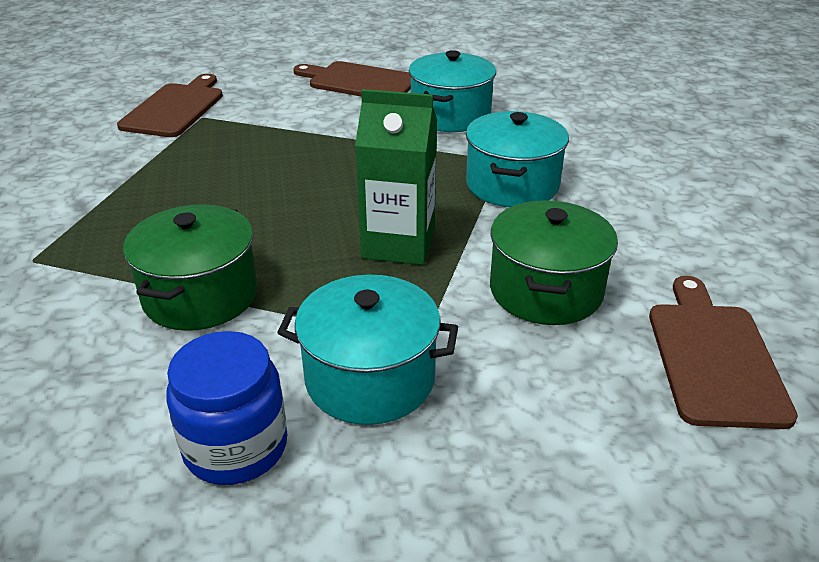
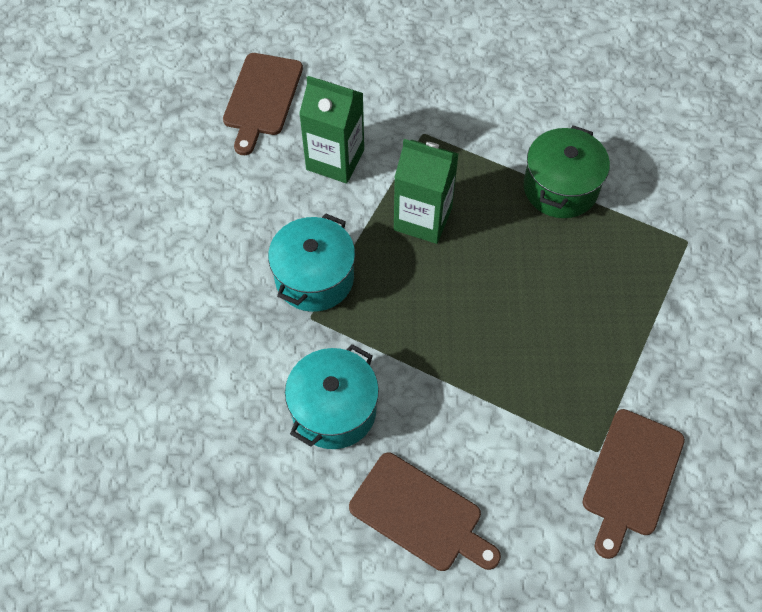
camera: 170 degrees left, 25 degrees up
blue jar [166,331,287,485] -> none
turquoise pot [277,275,458,425] -> none
green pot [490,200,618,325] -> green carton [299,76,364,183]

